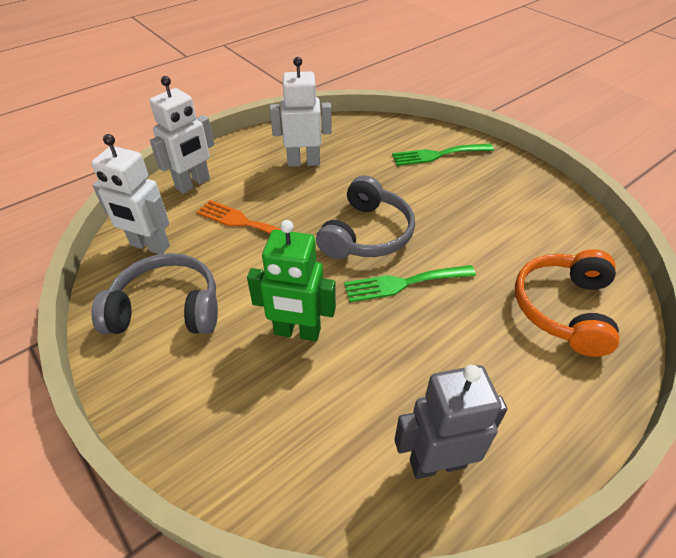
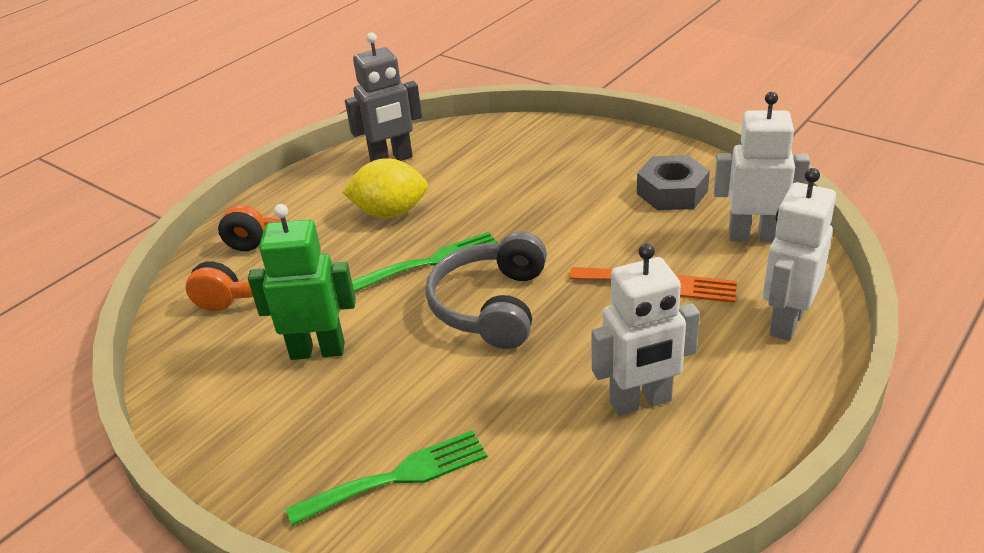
camera: 170 degrees right, 10 degrees down
grey headphones [91,253,218,334] -> grey nut [637,155,710,210]
green robot [247,220,336,341] -> green robot moved to [248,204,356,360]
none -> yellow lemon [342,158,428,218]

